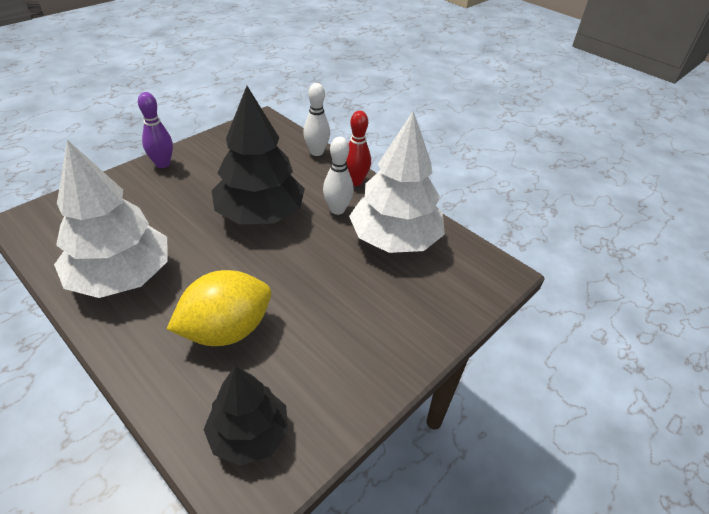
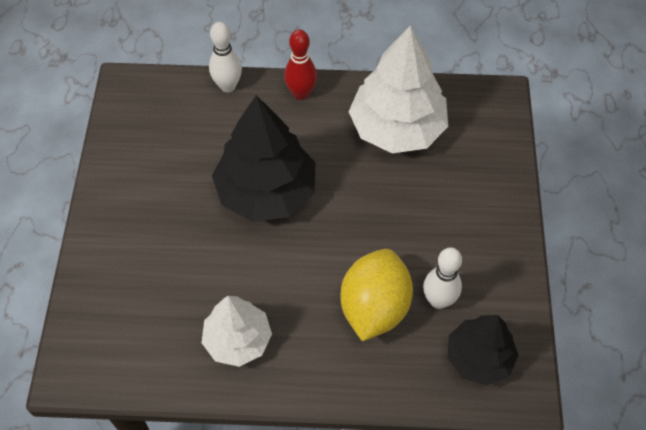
camera: 40 degrees left, 15 degrees up
white tree [54,140,168,298] -> white tree [201,296,272,367], size x0.62
purple bowling pin [138,92,173,168] -> none
white bowling pin [323,137,354,215] -> white bowling pin moved to [423,247,462,309]

